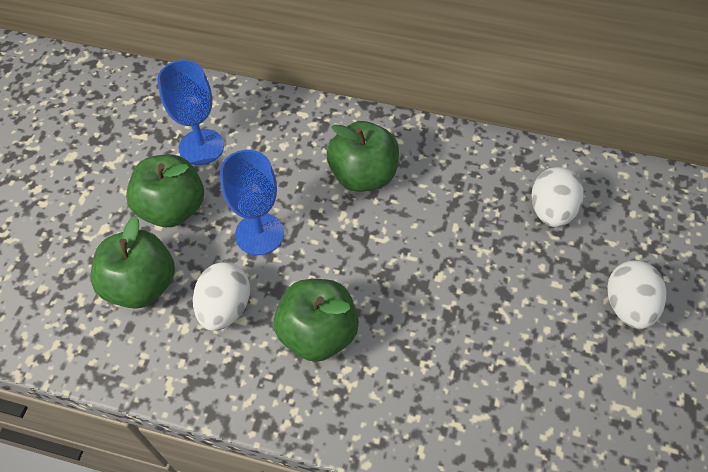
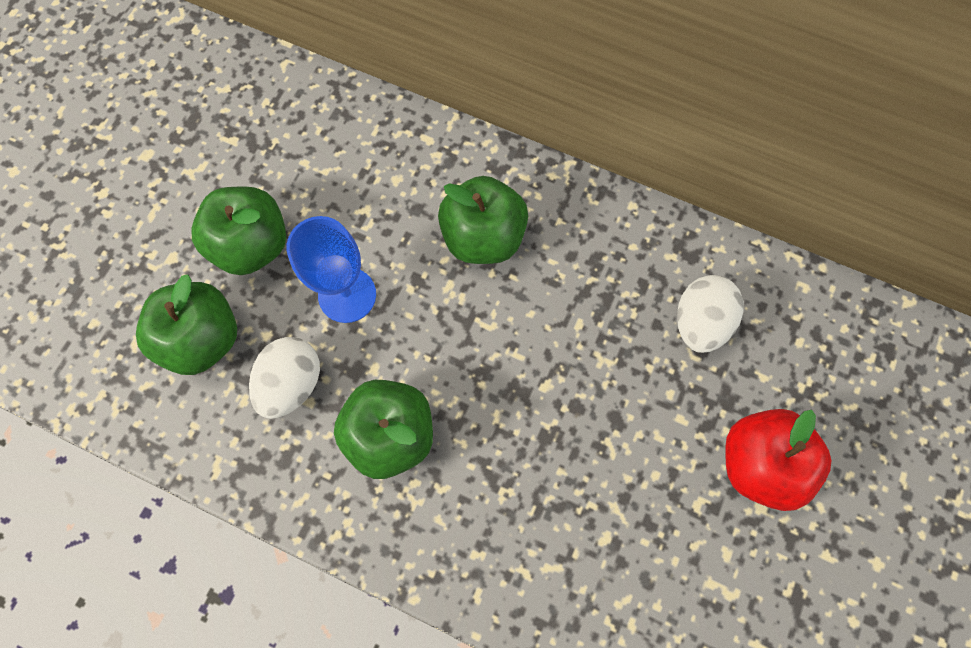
camera: 10 degrees right, 15 degrees up
blue goblet [157,60,224,165] -> none
white egg [607,260,667,329] -> red apple [725,409,832,511]

